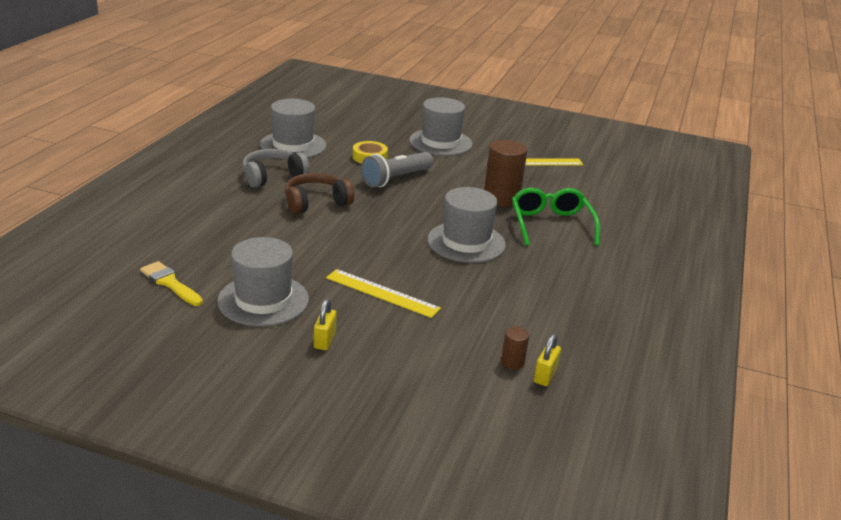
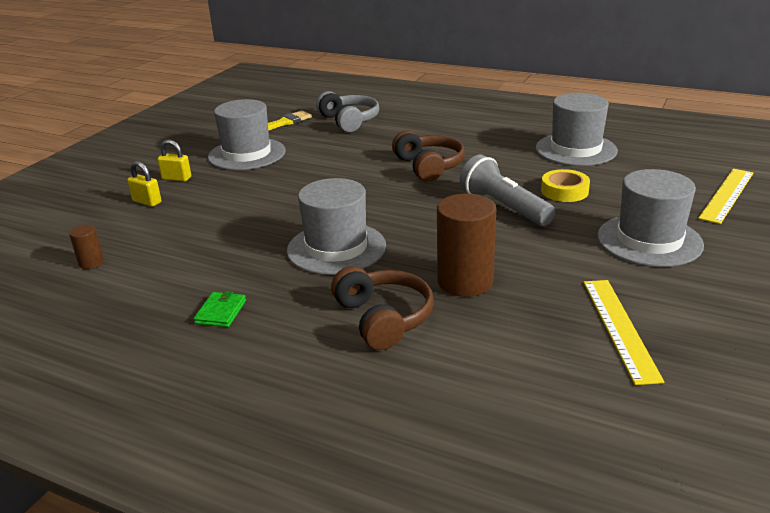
camera: 100 degrees right, 0 degrees up
grey headphones [242,149,310,188] -> grey headphones moved to [316,91,379,132]
yellow ruler [326,269,441,318] -> yellow ruler moved to [698,169,753,224]
green glasses [512,188,600,246] -> brown headphones [331,266,434,350]
yellow padlock [534,334,561,386] -> yellow padlock moved to [127,161,161,207]
none -> green wallet [194,291,246,327]

